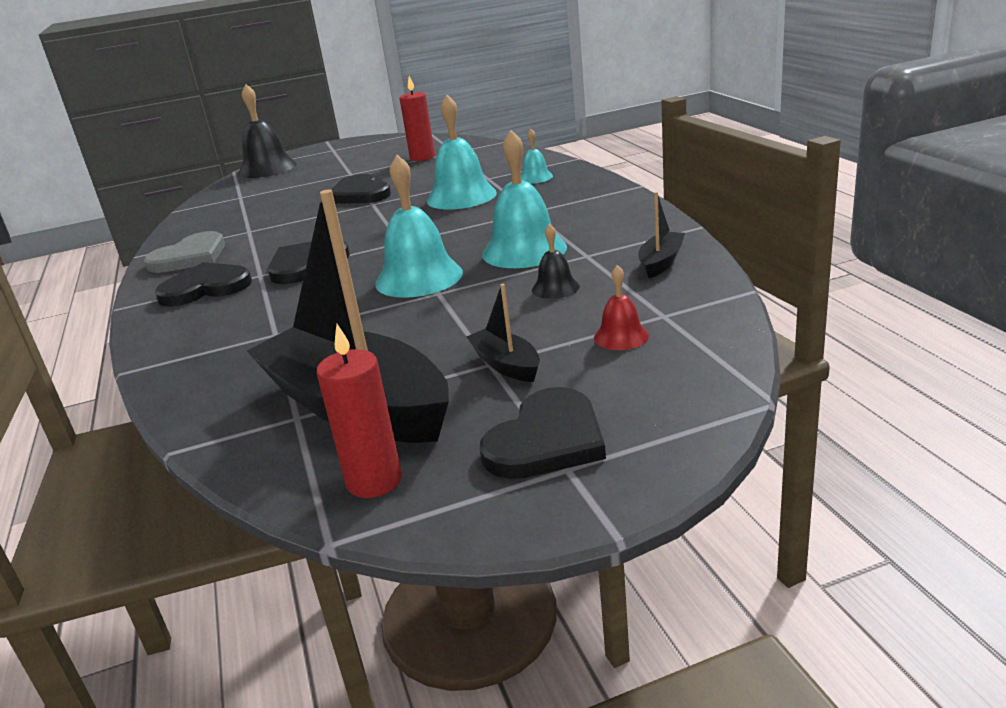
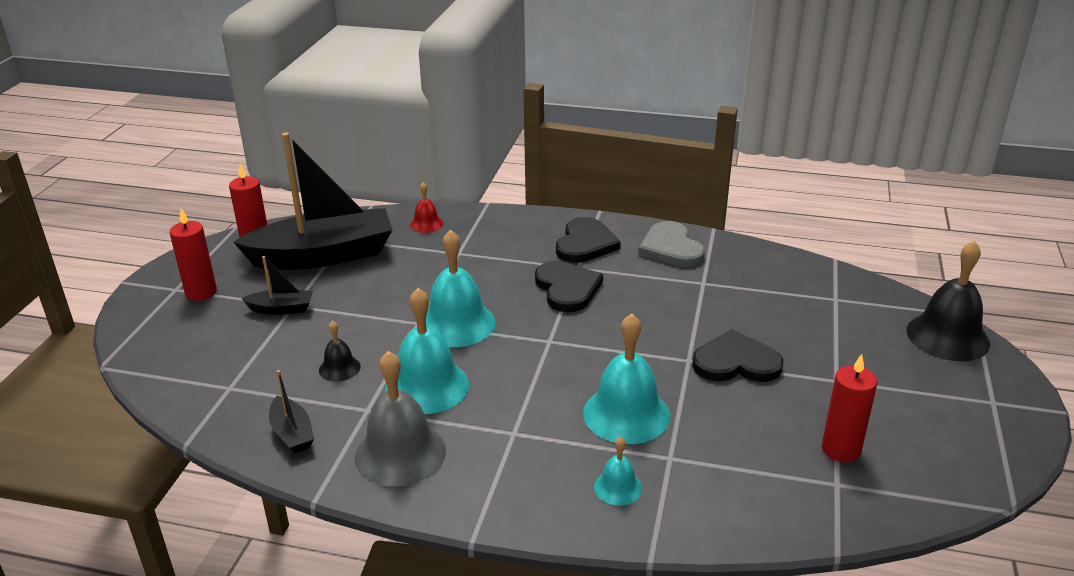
camera: 120 degrees right, 5 degrees up
black heart [480,387,606,479] -> red candle [170,208,217,301]
red bell [594,265,649,350] -> red bell moved to [410,182,443,233]
none -> grey bell [355,351,446,487]

